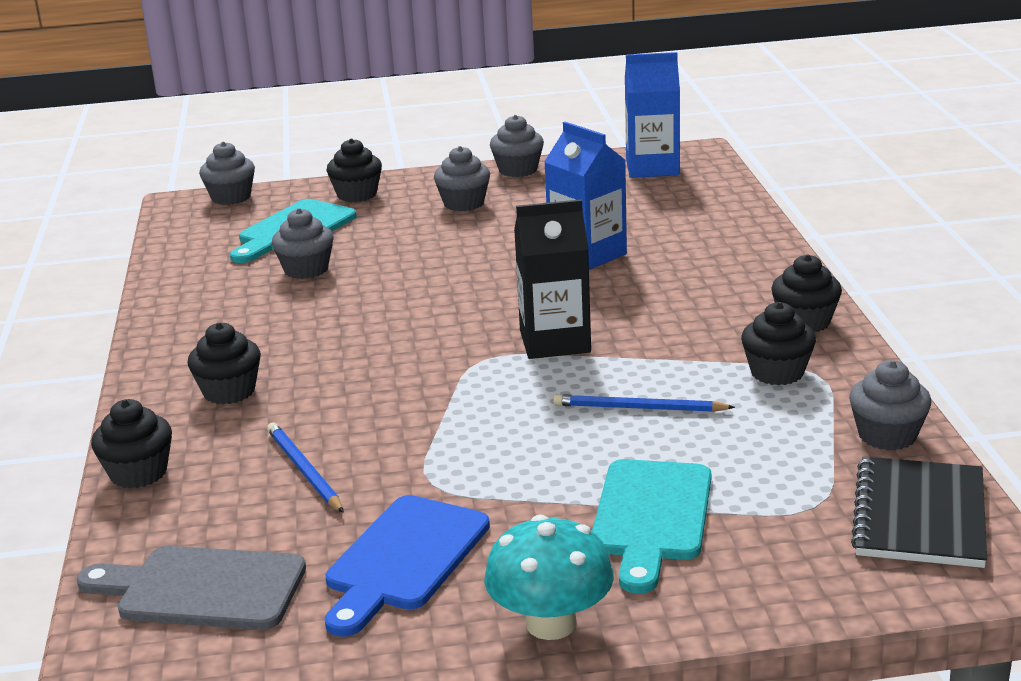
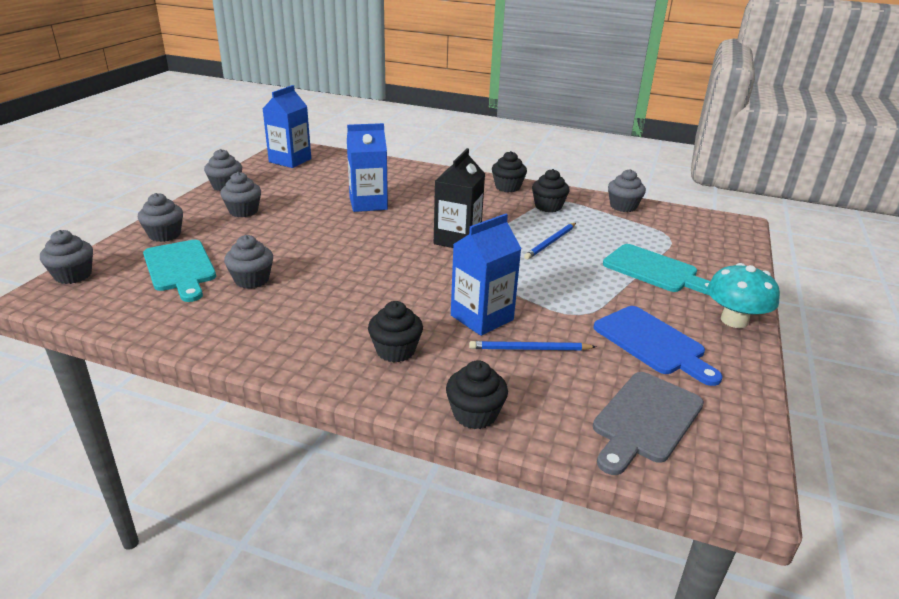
camera: 65 degrees left, 5 degrees up
black cupcake [326,138,382,202] -> grey cupcake [138,193,183,242]
black notebook [851,456,987,568] -> none
none -> blue carton [451,214,522,336]

